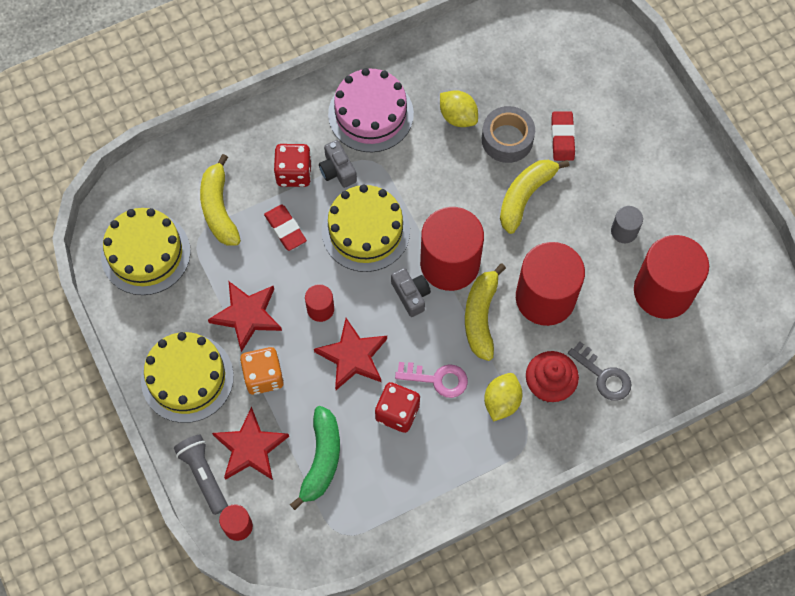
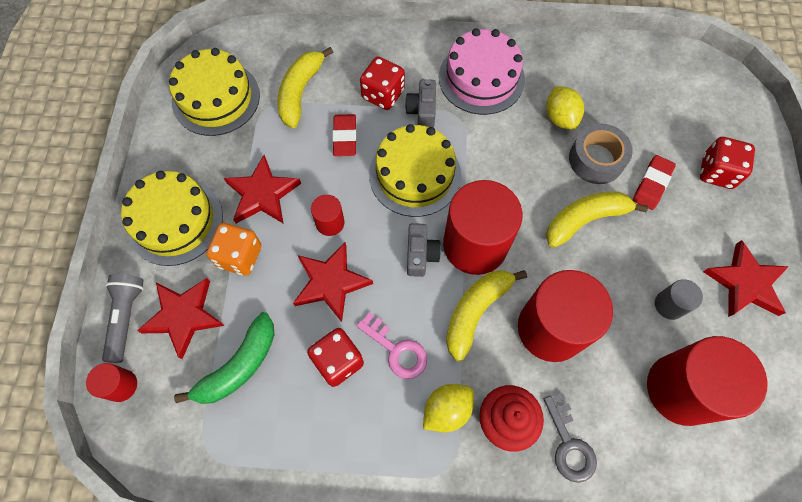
camera: 30 degrees right, 0 degrees up
none -> red dice [700,137,755,189]
none -> red star [703,240,789,317]

